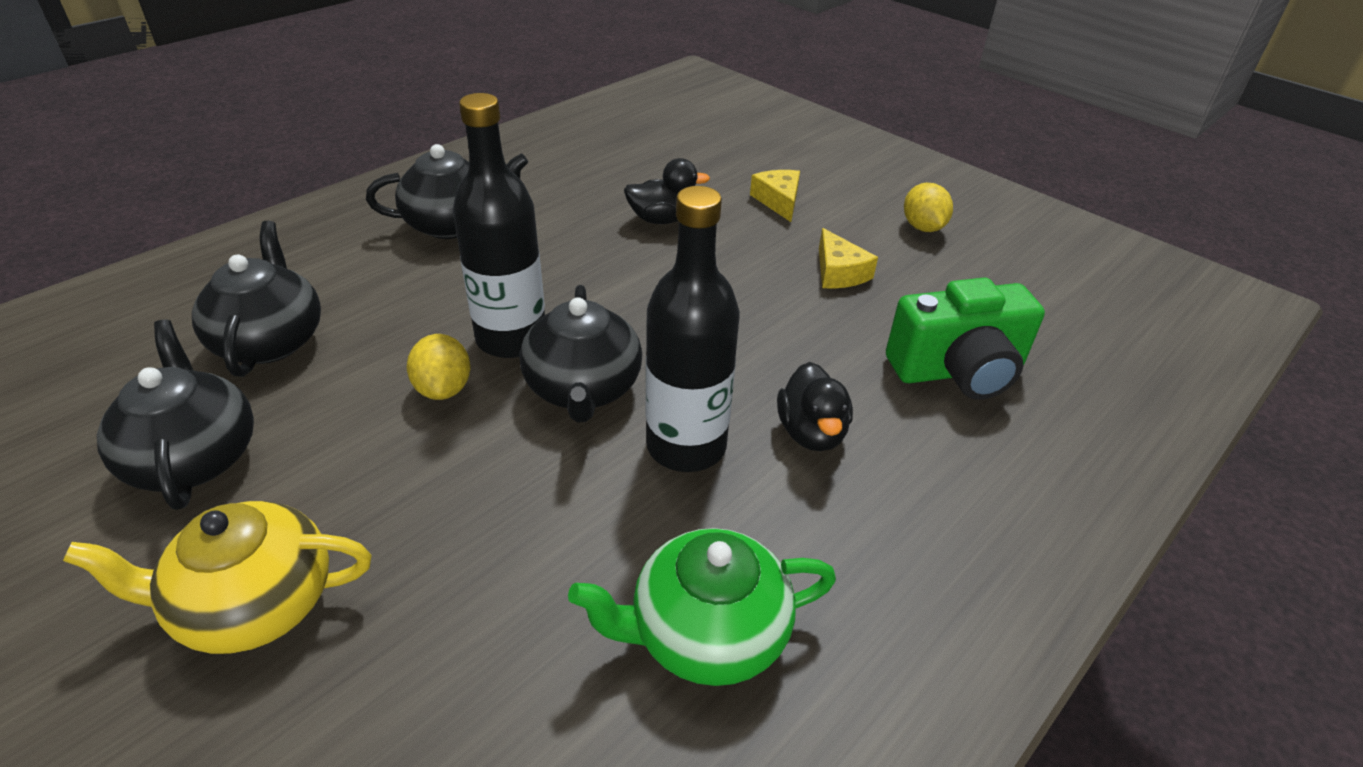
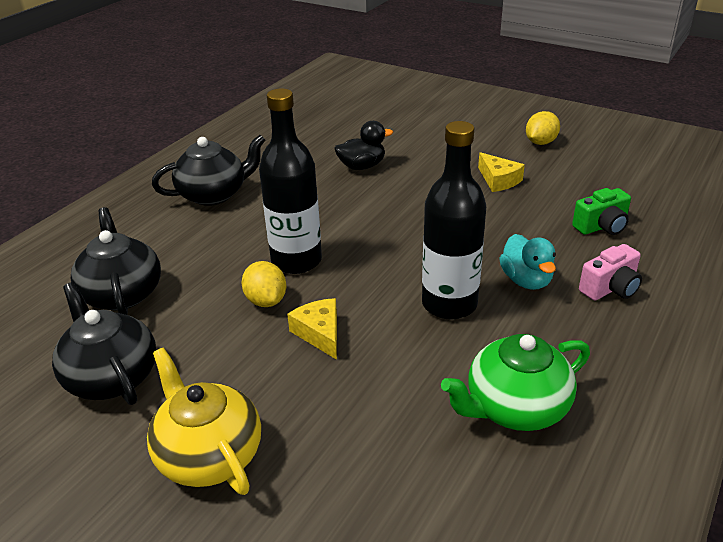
camera: 10 degrees left, 5 degrees down
yellow teapot [63,501,371,654] -> yellow teapot turned 75 degrees clockwise [147,348,261,495]
black teapot [520,285,642,422] -> none
yellow cheese [750,170,800,222] -> yellow cheese moved to [287,298,337,360]
black duck [777,362,853,451] -> turquoise duck [499,234,556,290]
green camera [886,278,1045,400] -> green camera [572,188,631,235], size x0.60
yellow lemon [904,183,953,232] -> yellow lemon turned 60 degrees clockwise [526,111,560,145]
none -> pink camera [579,244,642,301]

